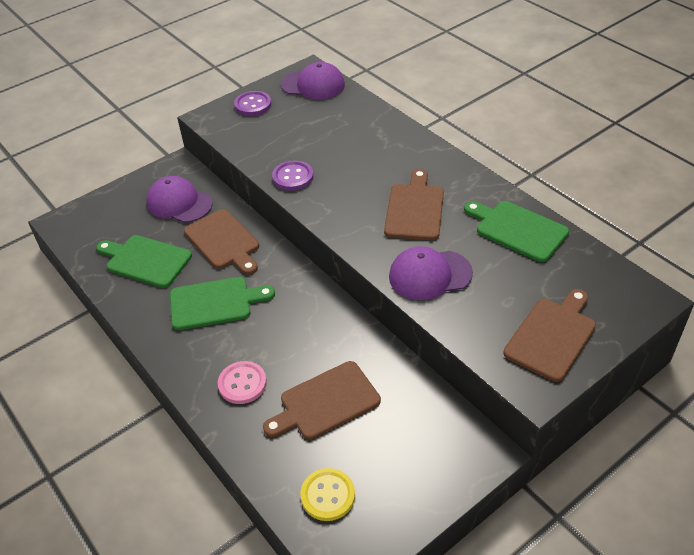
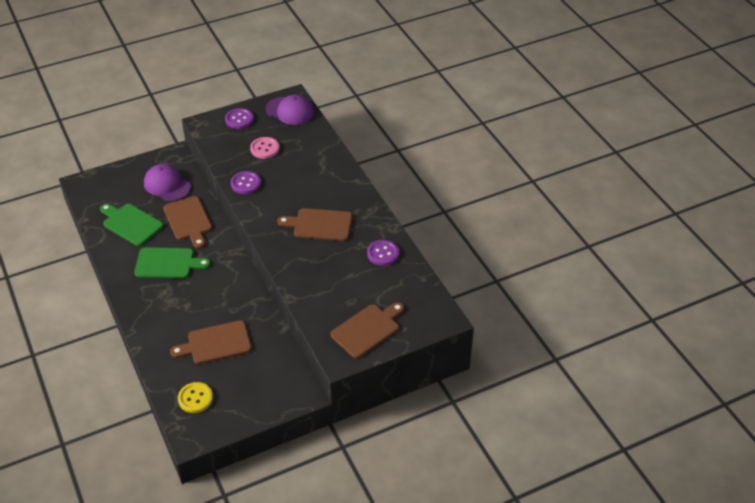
camera: 10 degrees right, 0 degrees up
pink button [218,361,267,404] -> pink button moved to [250,137,279,159]
brown cutting board [384,169,444,240] -> brown cutting board turned 105 degrees counterclockwise [277,208,352,241]
purple cap [389,246,473,300] -> none
green cutting board [464,201,569,262] -> purple button [367,240,399,266]

